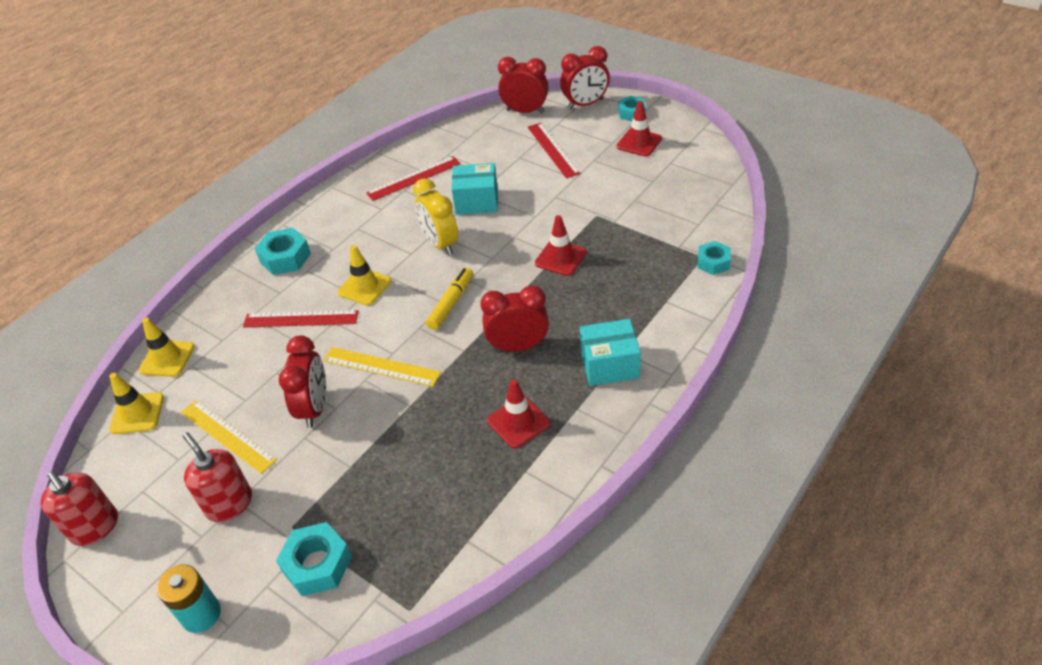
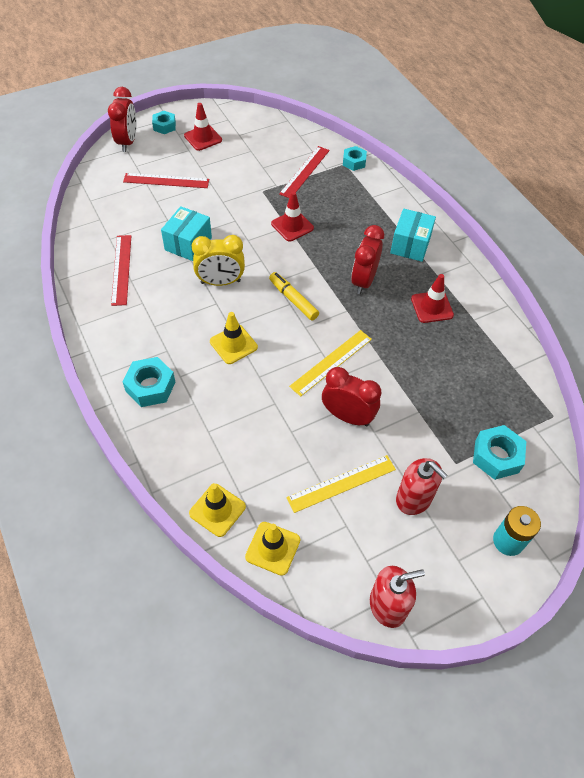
camera: 70 degrees left, 10 degrees up
red soap dispenser [183,432,252,522] -> red soap dispenser turned 120 degrees counterclockwise [396,458,448,515]
red ruler [243,310,359,328] -> red ruler moved to [279,146,330,198]
red clock [498,57,549,113] -> none

